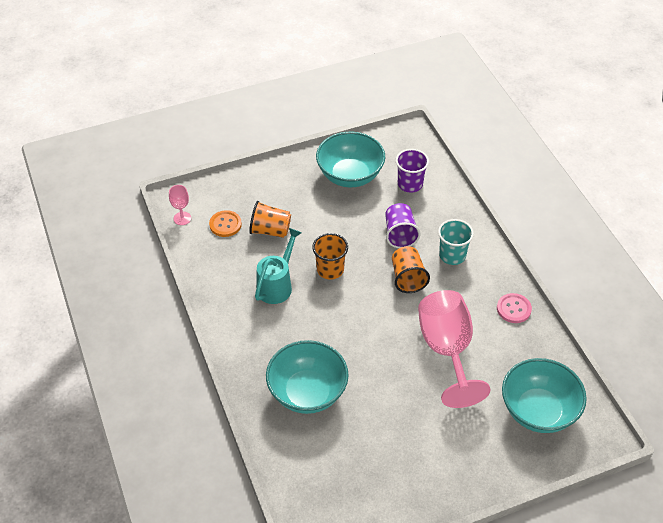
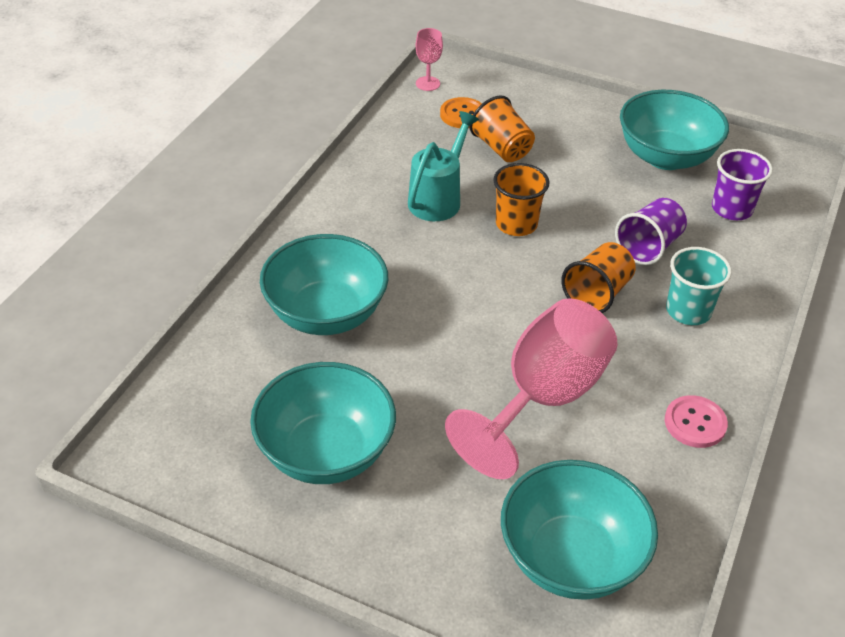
camera: 45 degrees right, 5 degrees down
turquoise watering can [255,228,302,304] -> turquoise watering can turned 45 degrees counterclockwise [408,111,479,221]
none -> turquoise bowl [250,362,396,484]

